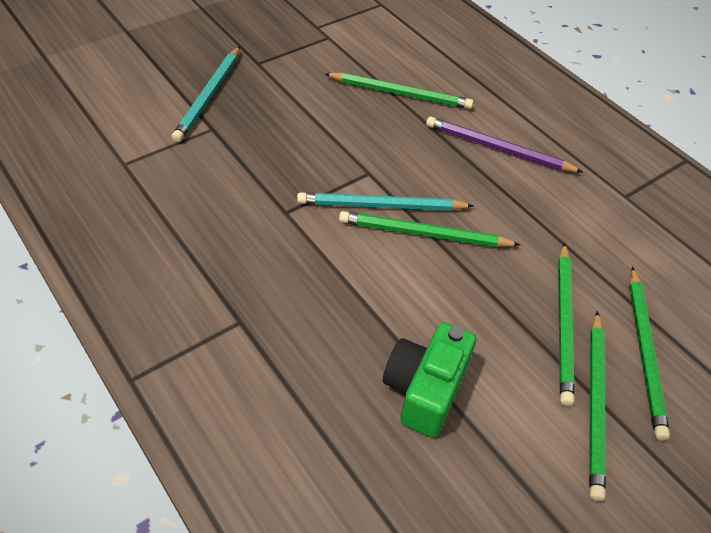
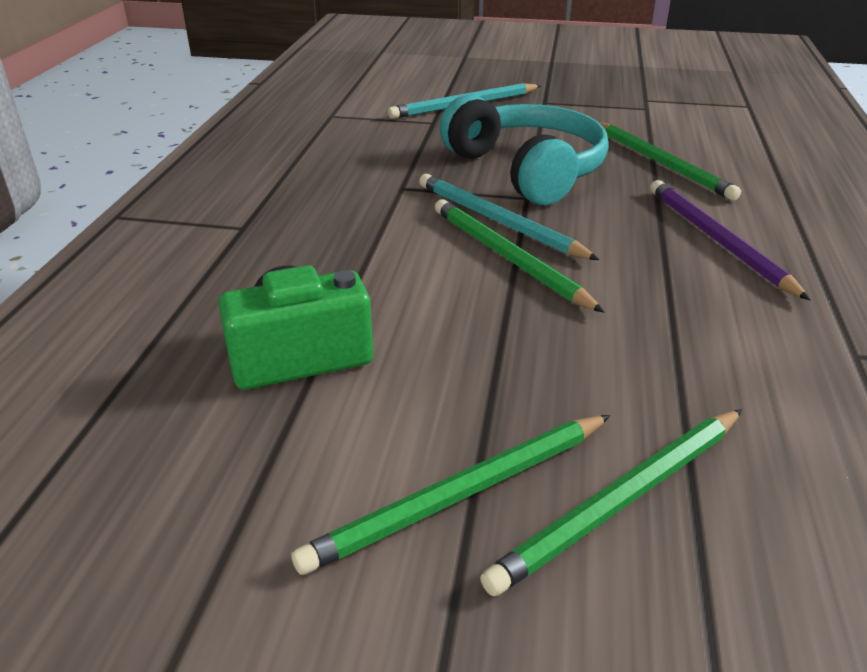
camera: 50 degrees right, 15 degrees down
green pencil [558,243,575,406] -> none
none -> turquoise headphones [440,95,608,205]

